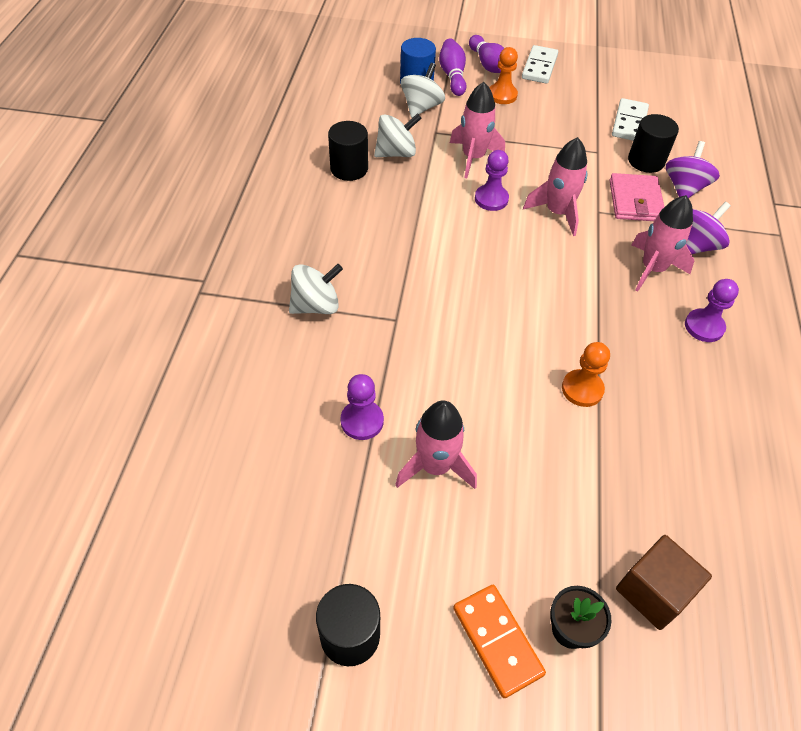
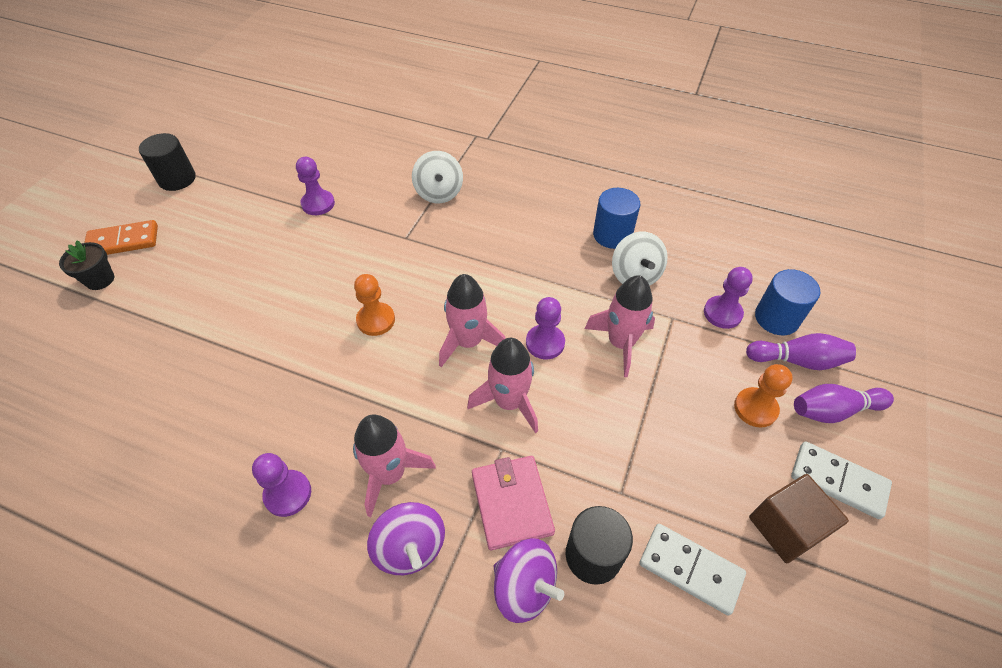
camera: 105 degrees right, 0 degrees up
black cylinder [328,121,368,181] -> blue cylinder [593,188,640,249]
pink rocket [395,401,477,489] -> pink rocket moved to [439,274,506,367]
white spinning top [401,63,445,118] -> purple pawn [704,267,753,329]
orange pawn [562,342,610,407] -> orange pawn moved to [354,274,395,336]
pink wallet [610,173,664,221] -> pink wallet turned 60 degrees clockwise [472,456,555,550]
brown cube [616,535,712,630] -> brown cube moved to [749,474,849,563]

